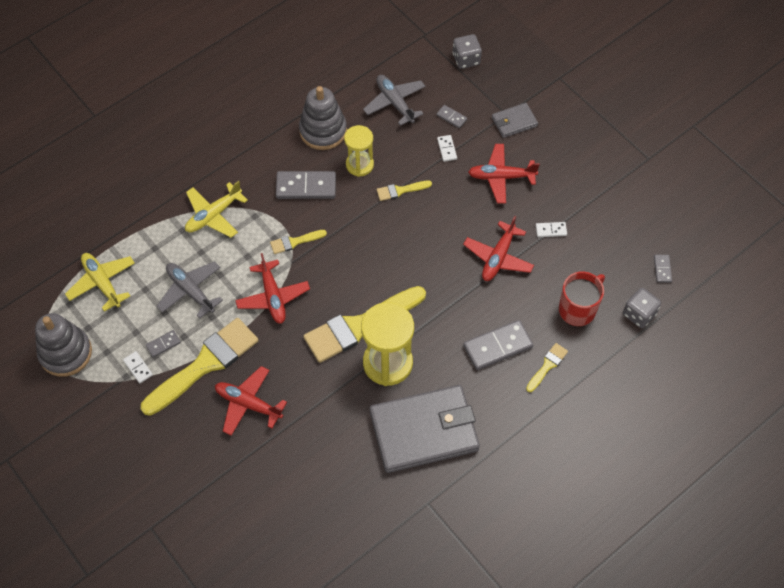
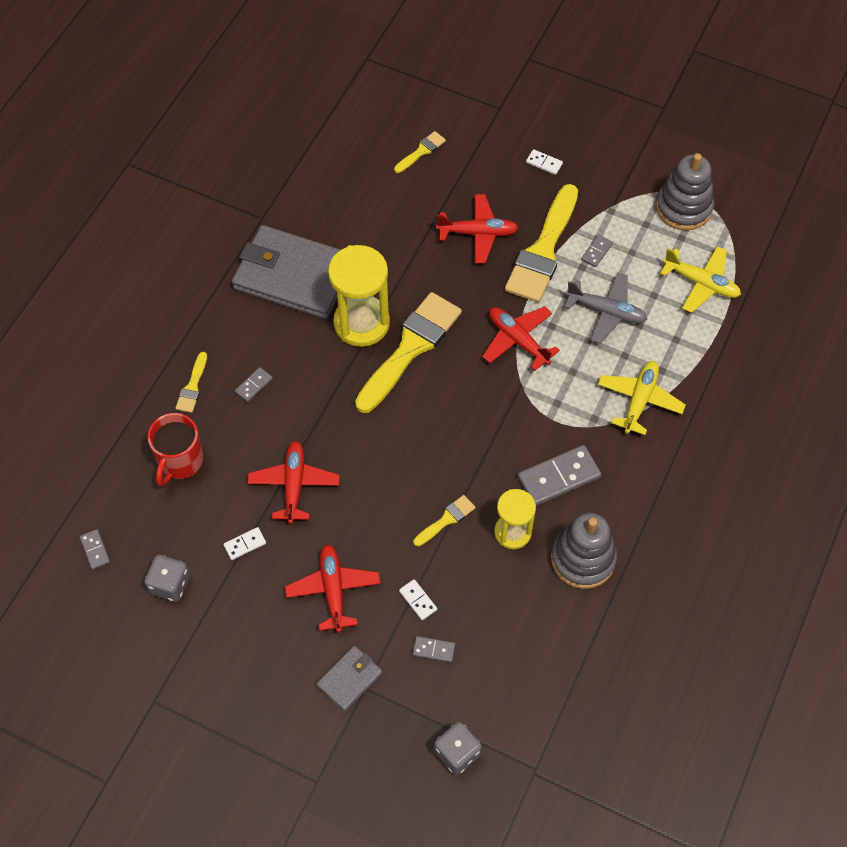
camera: 155 degrees right, 0 degrees up
white domino [123,351,153,383] -> white domino moved to [526,149,563,175]
yellow brush [270,230,327,254] -> yellow brush moved to [394,131,446,173]
grey plane [363,75,426,126] -> none
grey wallet [370,385,480,473] -> grey wallet turned 60 degrees clockwise [232,225,340,319]
grey domino [463,320,533,370] -> grey domino [235,367,273,402], size x0.50
red plane [468,144,540,204] -> red plane turned 75 degrees counterclockwise [285,544,381,632]
grey dice [623,288,661,328] -> grey dice moved to [144,555,190,602]

